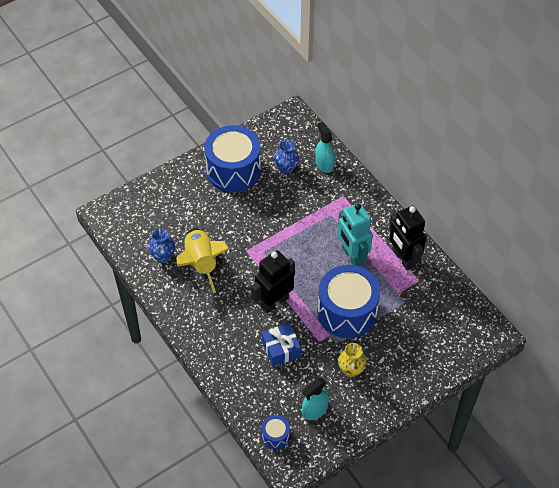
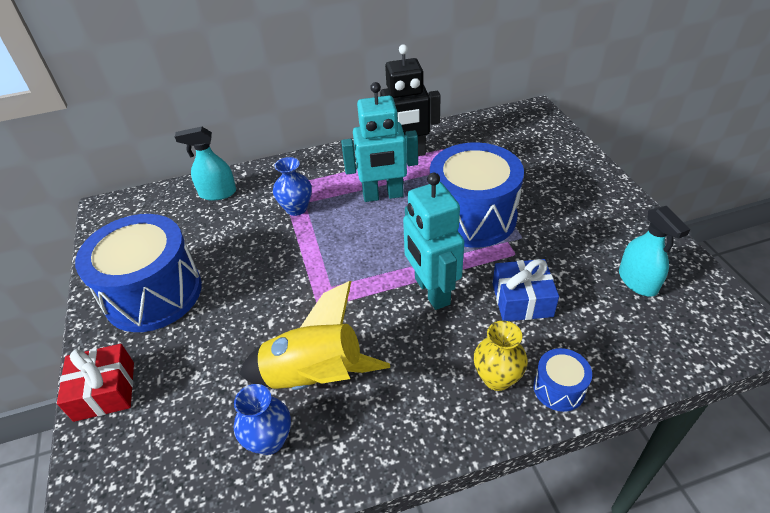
camera: 70 degrees left, 10 degrees down
black robot [251,250,295,313] -> turquoise robot [403,173,464,310]
blue drum [261,415,290,449] -> blue drum moved to [533,348,592,412]
blue vase [274,140,299,174] -> blue vase moved to [273,157,312,216]
yellow vase [338,343,367,377] -> yellow vase moved to [474,321,528,391]
none -> red gift [57,344,134,422]

